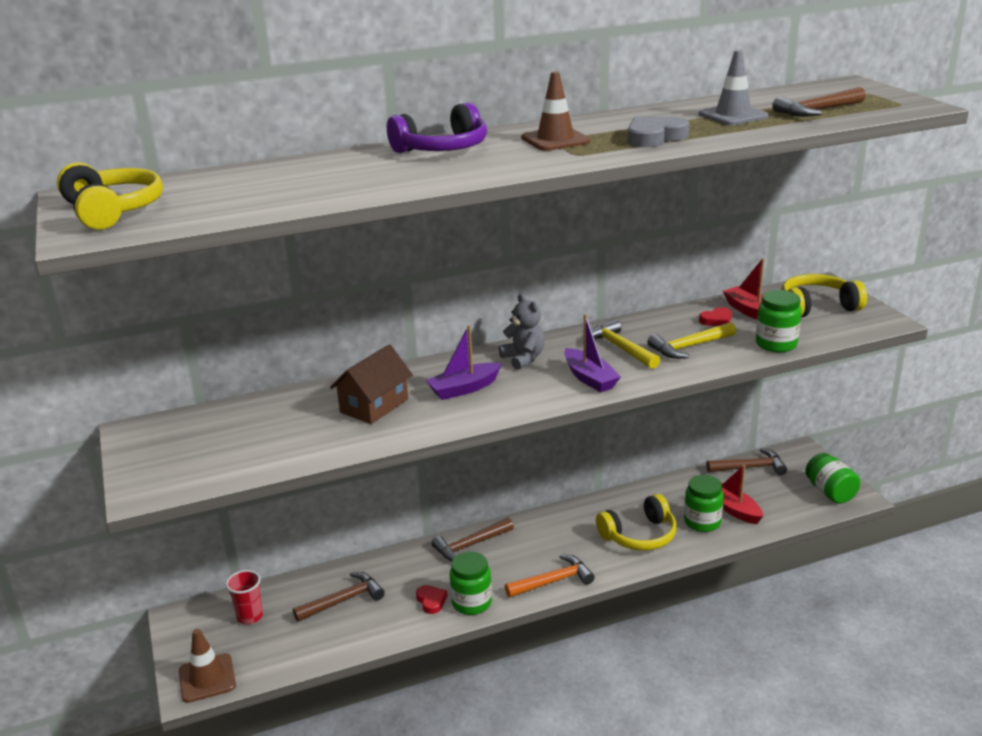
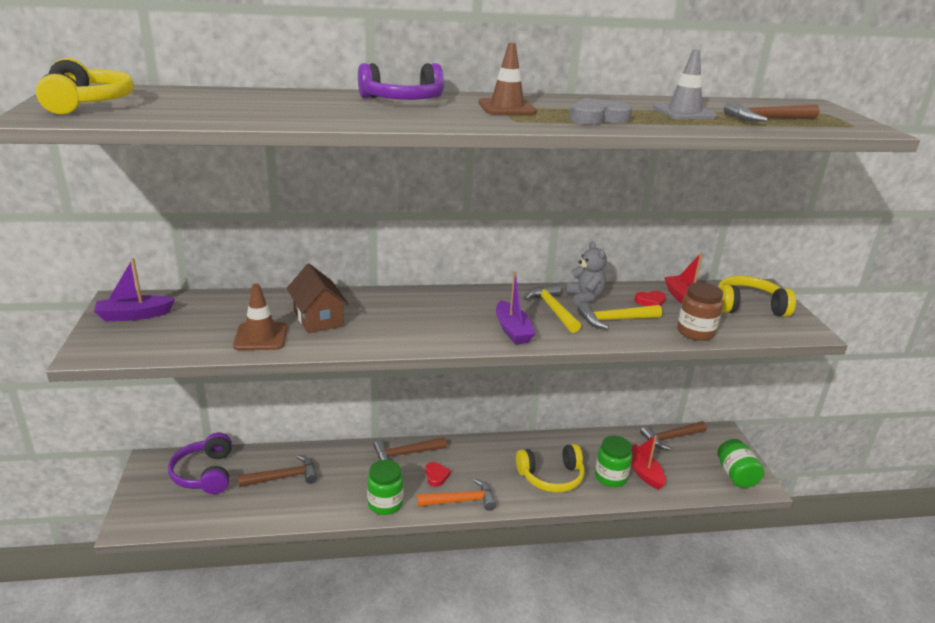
camera: 10 degrees right, 0 degrees up
brown traffic cone [179,629,236,703] -> brown traffic cone moved to [233,284,287,350]
red cup [226,570,263,624] -> purple headphones [168,433,232,494]
brown house [330,344,413,424] -> brown house turned 75 degrees counterclockwise [287,264,349,333]
red heart [416,585,448,614] -> red heart moved to [425,462,451,487]
purple boat [425,325,502,400] -> purple boat moved to [94,258,175,321]
grey teddy bear [499,293,545,370] -> grey teddy bear moved to [565,241,607,305]
brown hammer [706,448,787,475] -> brown hammer turned 150 degrees clockwise [640,421,707,450]
green jar [756,290,802,352] -> brown jar [677,282,723,341]

